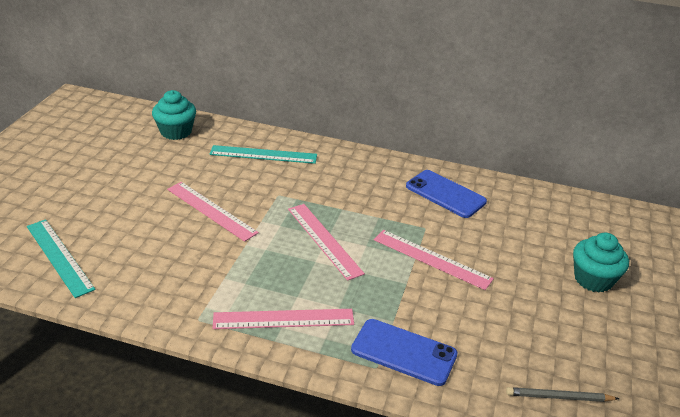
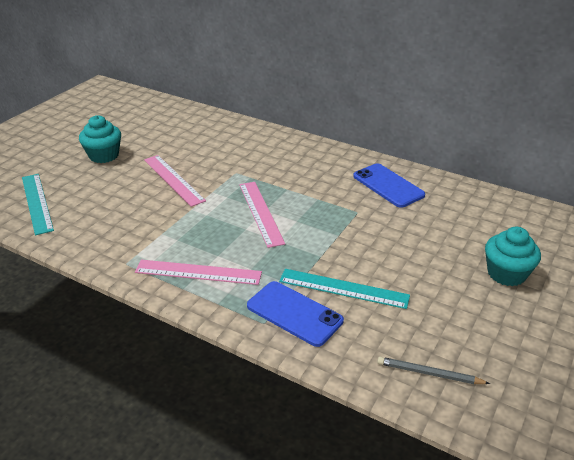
camera: 15 degrees right, 0 degrees up
turquoise cupcake [152,90,196,140] -> turquoise cupcake moved to [79,115,121,163]
turquoise ruler [209,145,317,164] -> turquoise ruler moved to [279,269,410,309]
pink ruler [374,230,494,290] -> none

